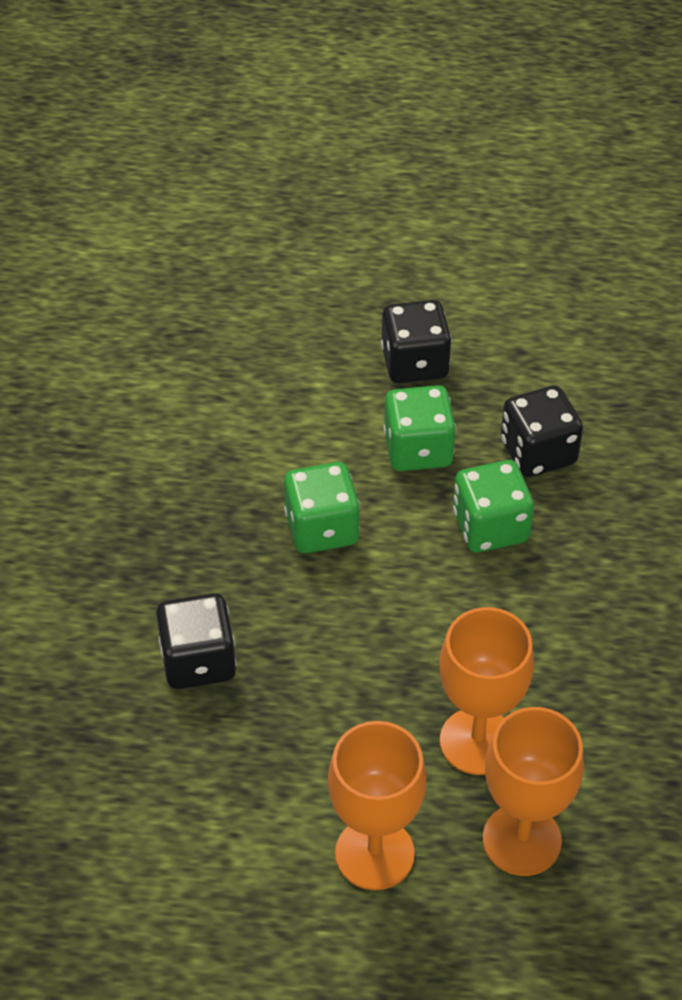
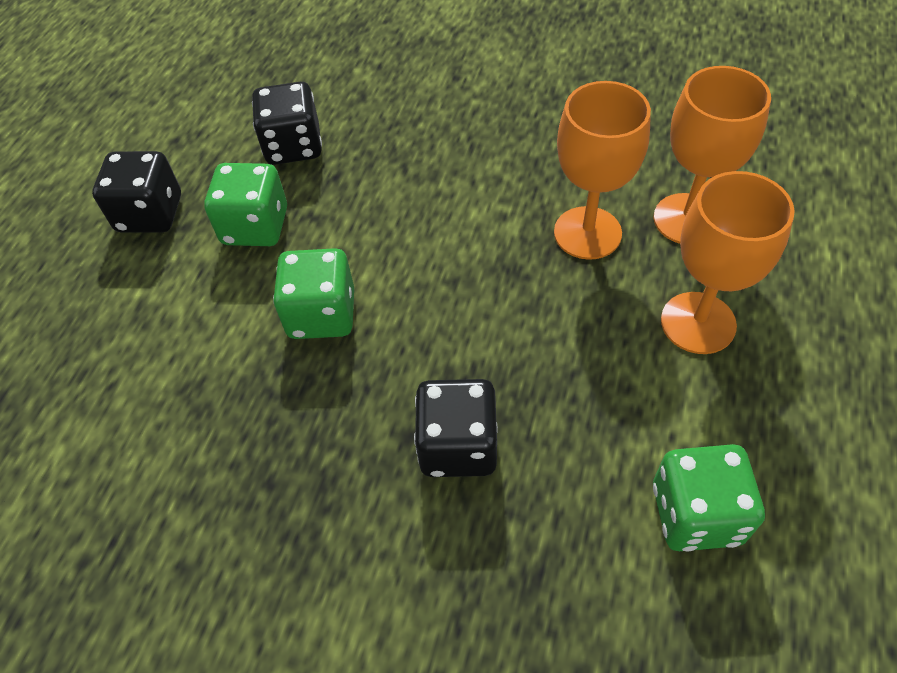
camera: 75 degrees left, 5 degrees up
green dice [453,460,534,552] -> green dice moved to [653,444,765,551]

